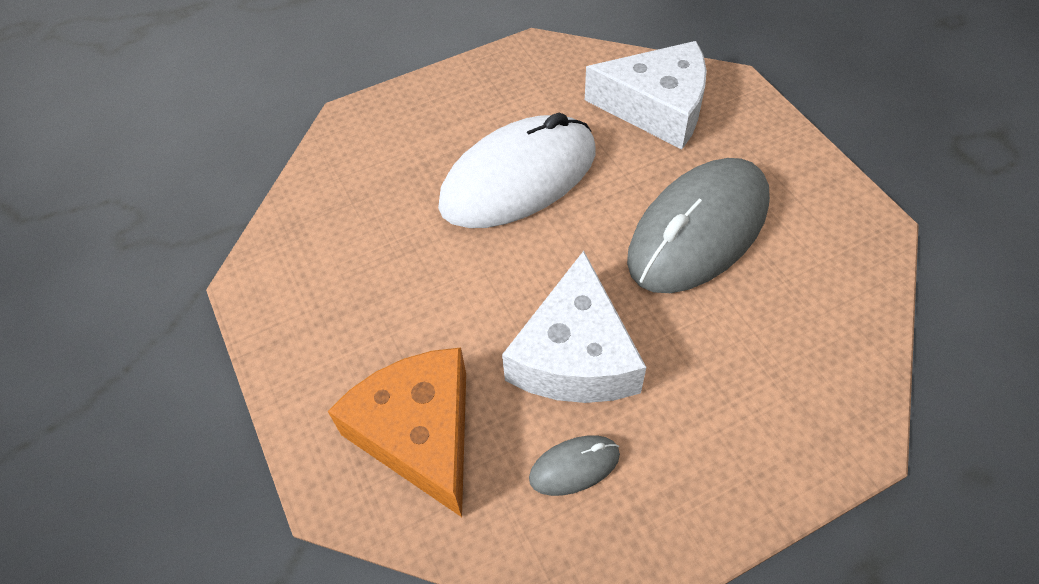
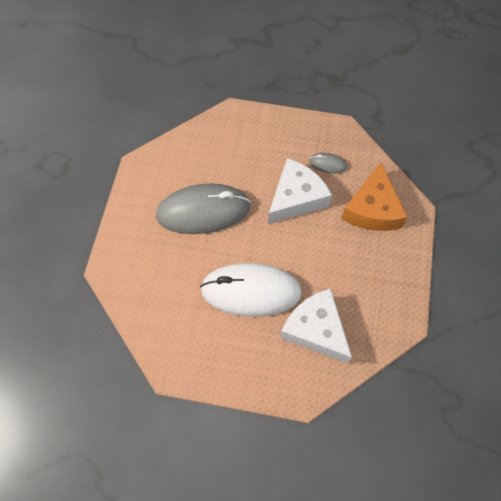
camera: 145 degrees left, 10 degrees up
white cheese [585,41,707,149] -> white cheese moved to [280,288,352,364]

